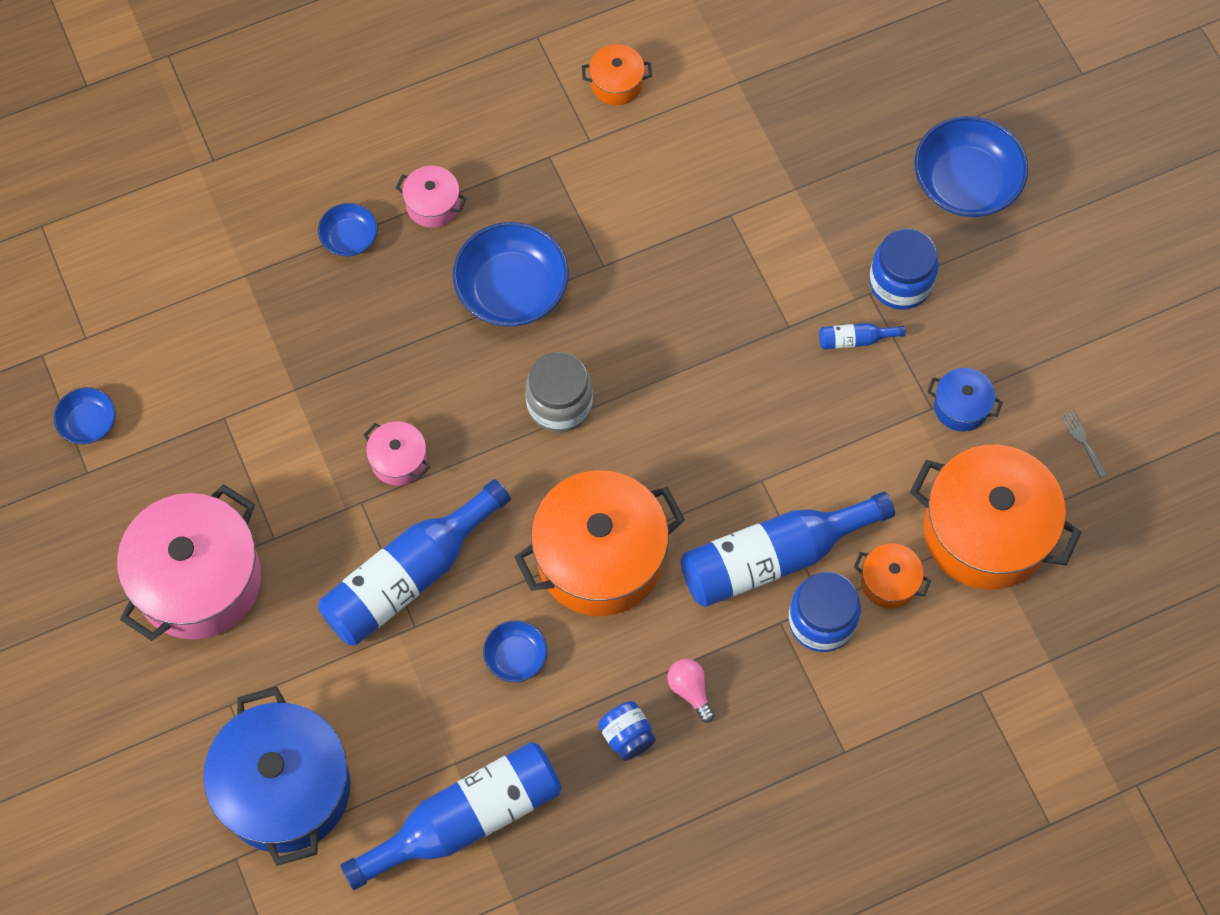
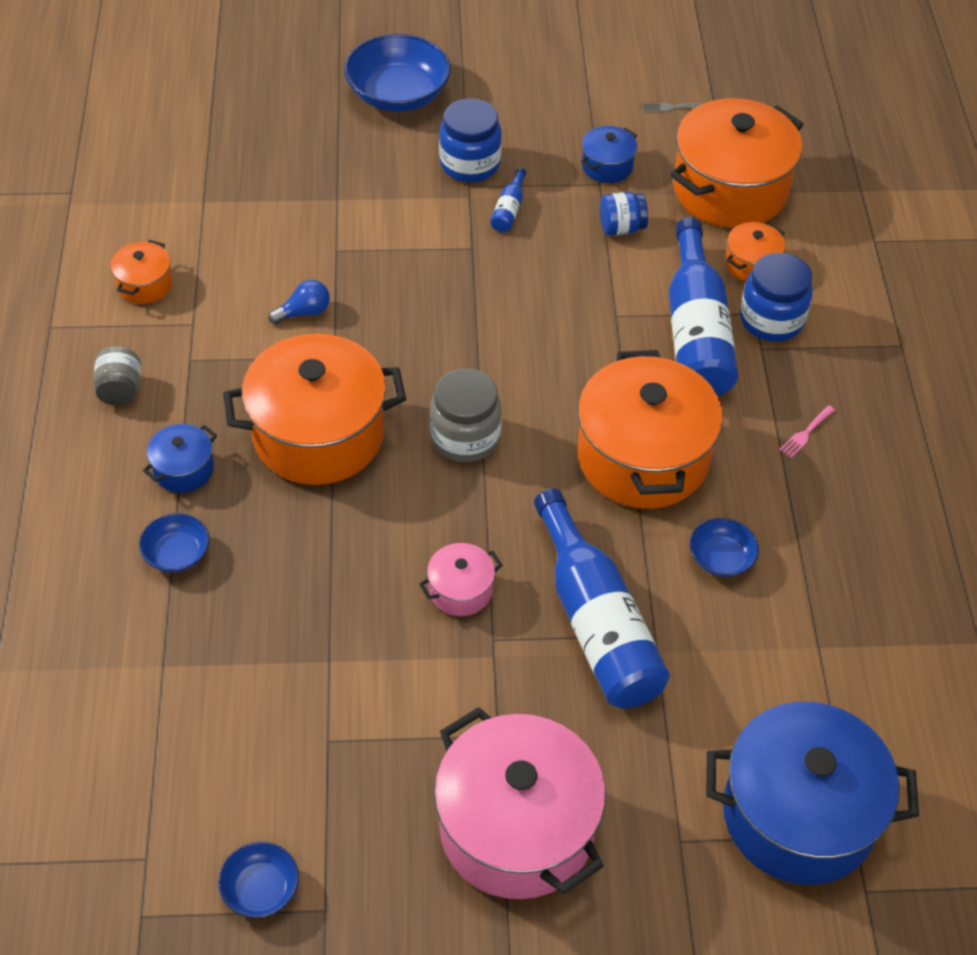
camera: 70 degrees left, 15 degrees down
blue bottle [341,742,562,890] -> none
pink pot [396,166,467,228] -> blue pot [143,424,217,493]
blue bowl [453,222,569,326] -> orange pot [223,334,406,485]
blue jar [598,701,656,761] -> blue jar moved to [600,192,648,236]
pink light bulb [667,659,714,723] -> pink fork [779,405,835,458]
none -> grey jar [94,346,141,406]
none -> blue light bulb [268,280,330,324]

